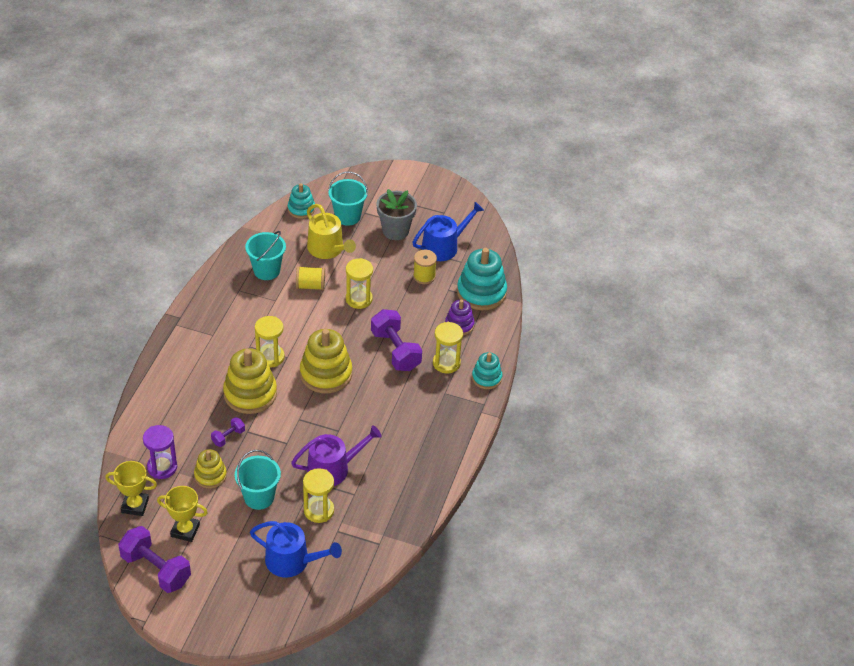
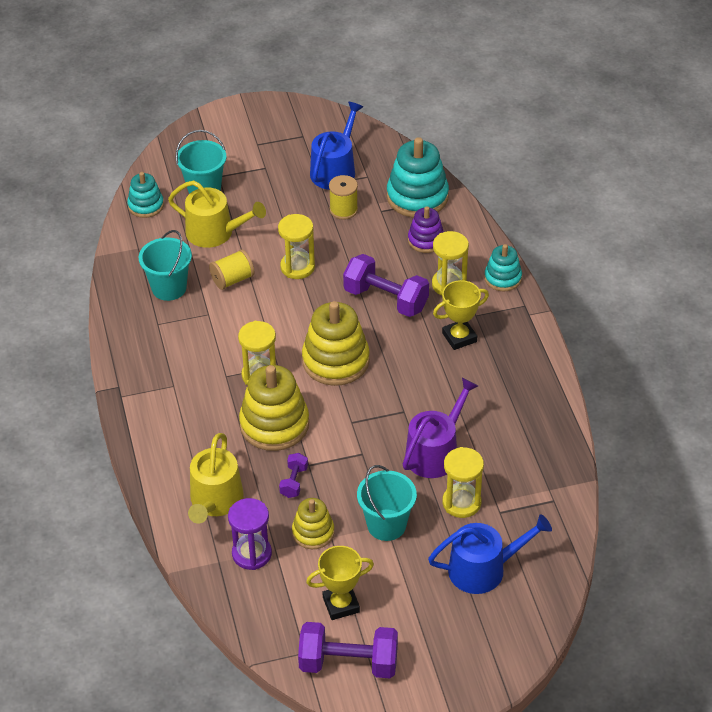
camera: 30 degrees left, 0 degrees up
yellow trophy [105,461,157,516] -> yellow trophy moved to [433,280,489,350]
grey flower pot [376,189,417,240] -> none
none -> yellow watering can [188,433,244,524]

